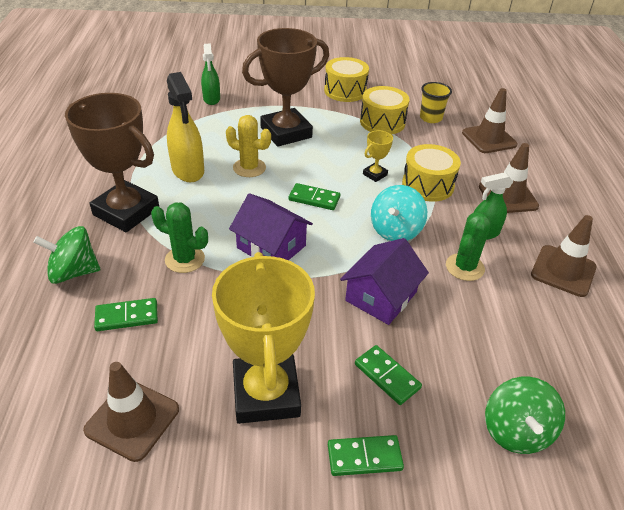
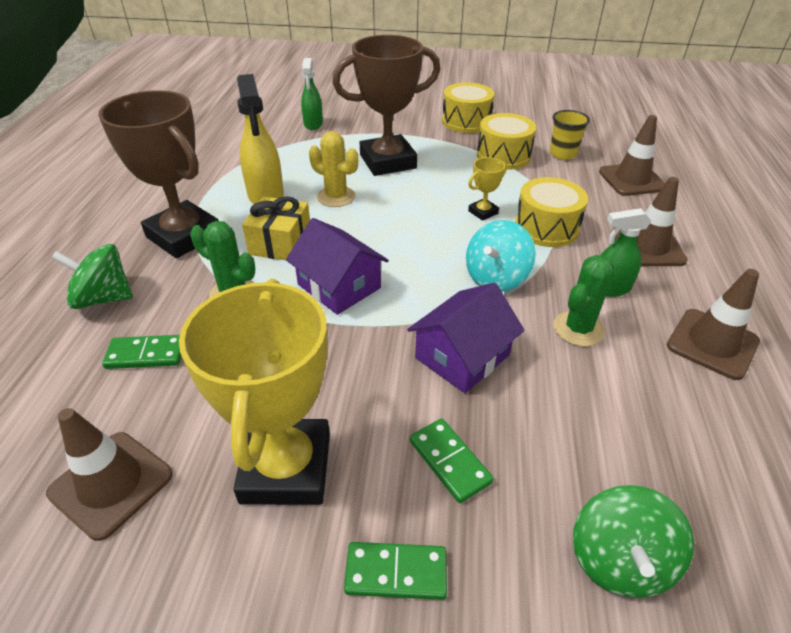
camera: 10 degrees right, 0 degrees up
green domino [289,183,340,210] -> none
none -> yellow gift [242,196,310,260]

